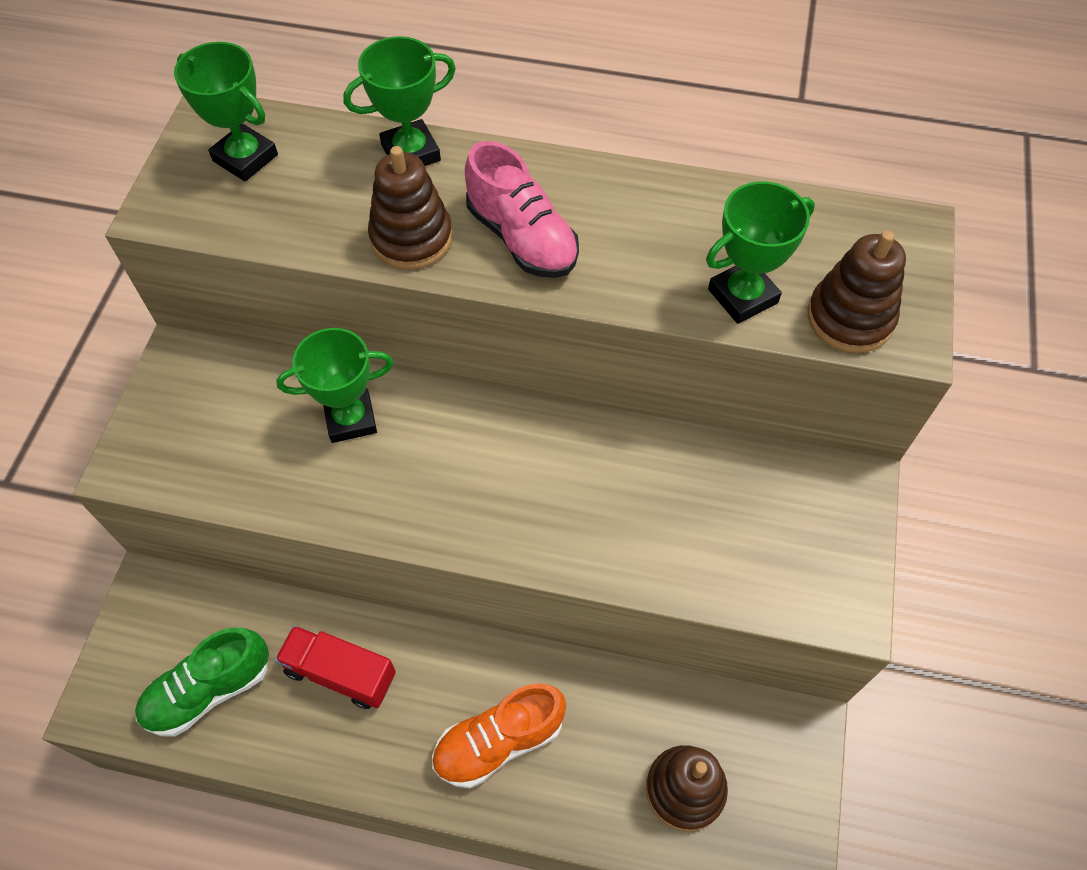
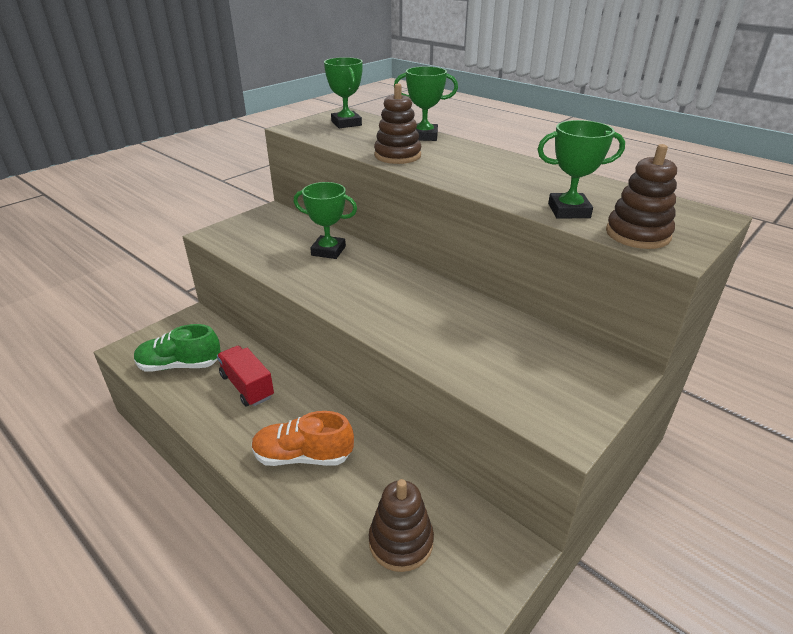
camera: 30 degrees right, 25 degrees down
pink shoe [465,141,579,278] -> none

